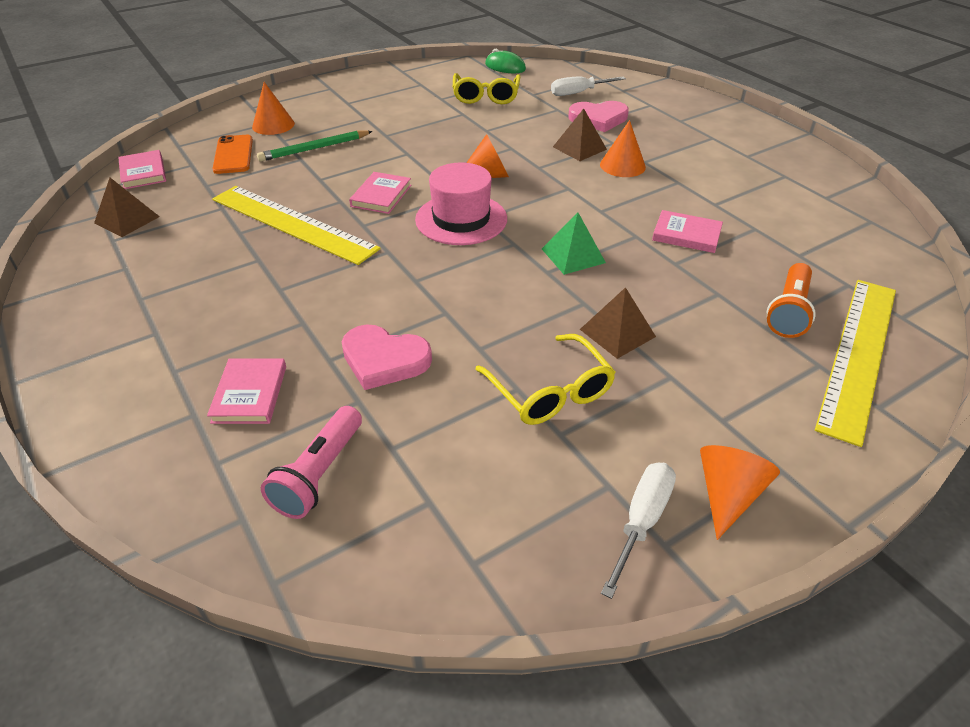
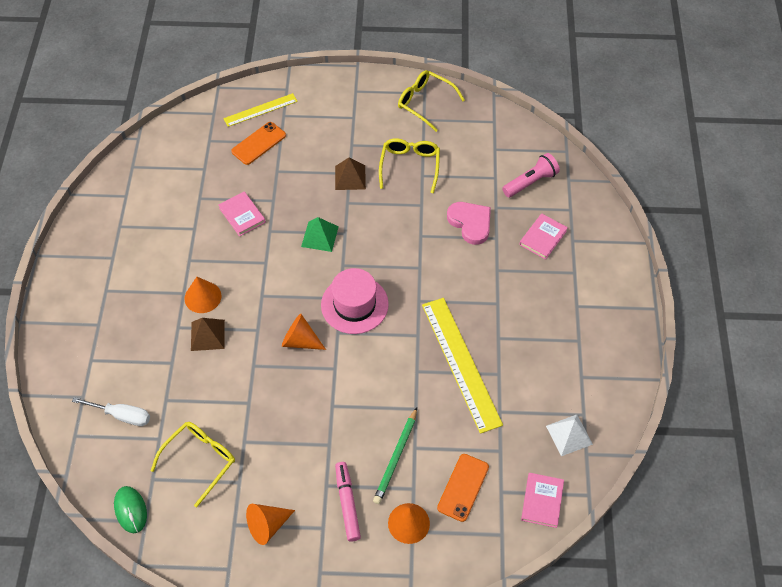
camera: 145 degrees left, 15 degrees up
brown pyramid [94,178,160,237] -> white pyramid [546,415,593,456]
green pencil [257,131,373,162] -> green pencil turned 105 degrees clockwise [373,408,417,504]
pink book [349,172,411,214] -> none
pink heart [568,101,629,132] -> none
white screwdriver [601,463,676,599] -> yellow glasses [398,70,465,132]
orange cone [700,445,780,540] -> orange cone moved to [246,504,295,545]
orange flashlight [767,263,816,338] -> orange phone [231,122,286,165]
yellow ruler [815,280,896,447] -> yellow ruler [223,93,298,127], size x0.57
none -> pink marker [335,462,361,542]

